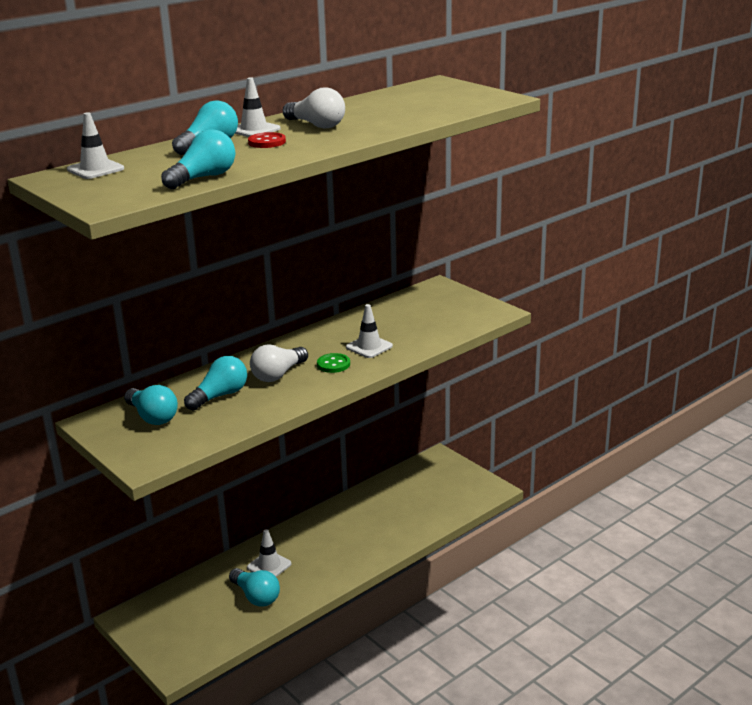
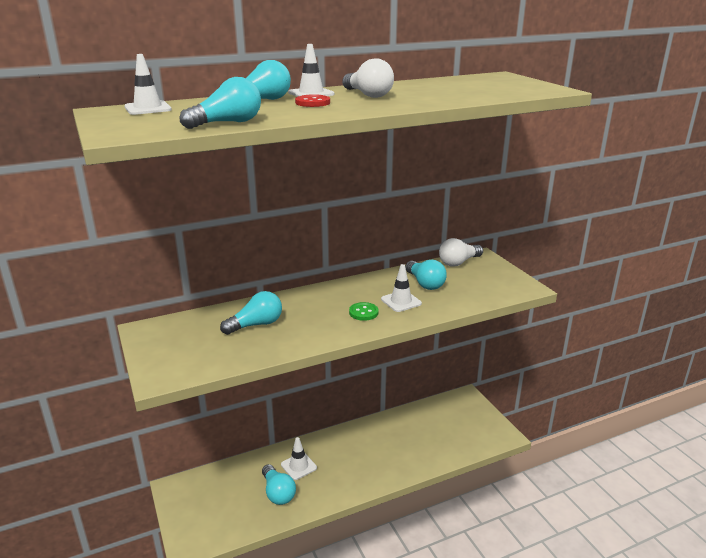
camera: 15 degrees right, 0 degrees up
turquoise light bulb [124,385,178,425] -> turquoise light bulb moved to [405,260,447,290]
white light bulb [250,344,308,382] -> white light bulb moved to [439,238,483,266]

